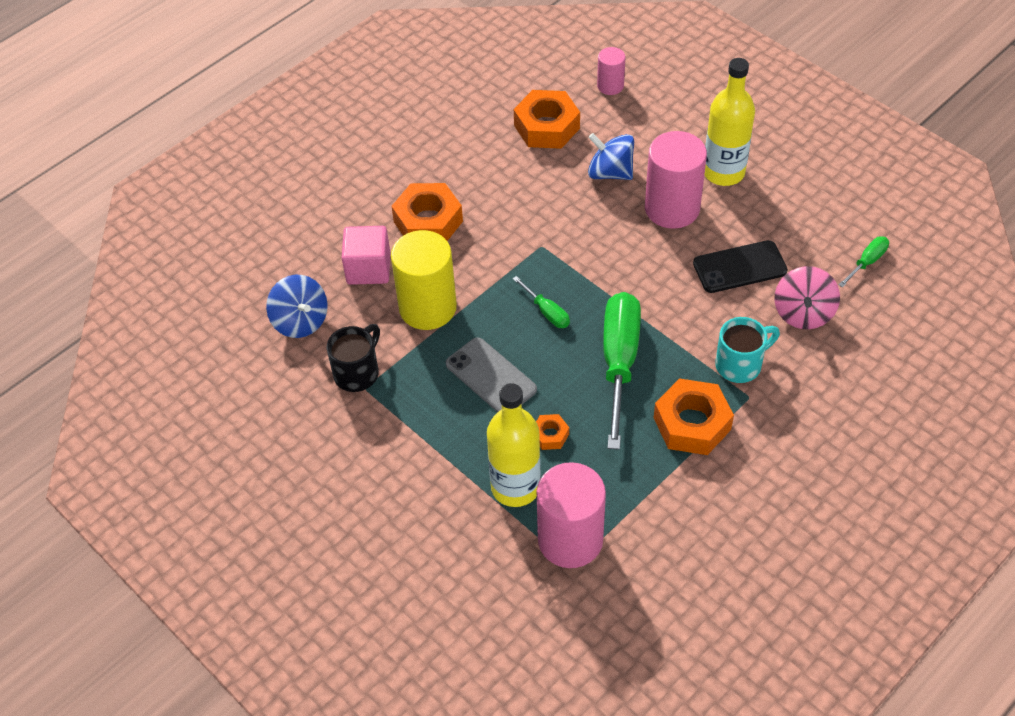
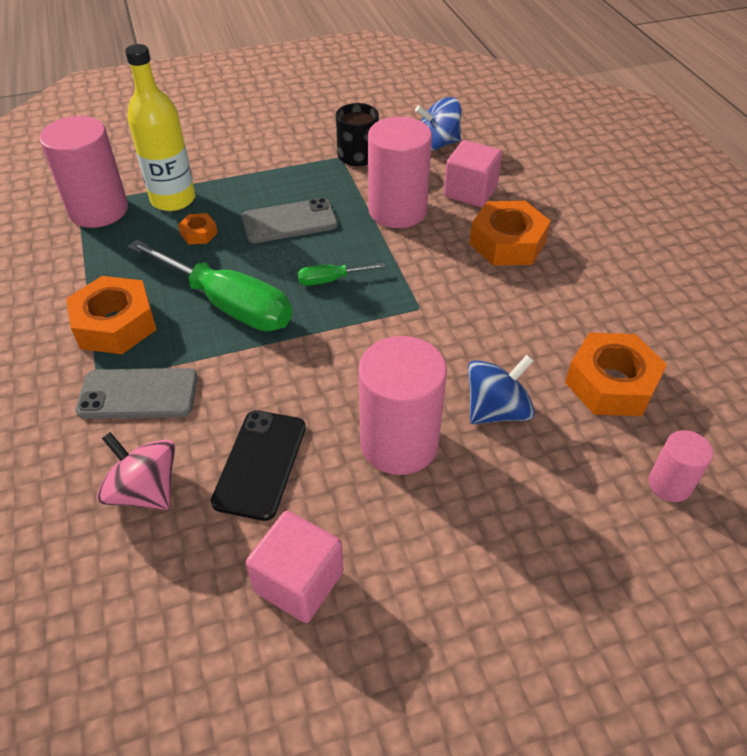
camera: 115 degrees right, 5 degrees down
yellow cylinder [391,230,457,330] -> pink cylinder [368,117,432,228]
yellow bottle [705,58,755,186] -> none
turquoise mug [715,317,780,383] -> grey phone [76,368,198,419]
green screwdriver [838,237,889,288] -> none
none -> pink cube [246,511,343,623]

